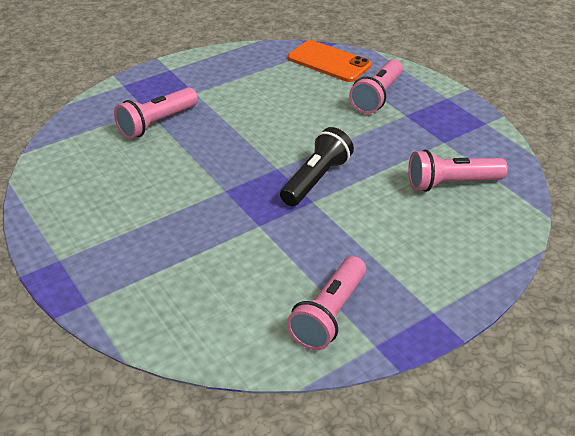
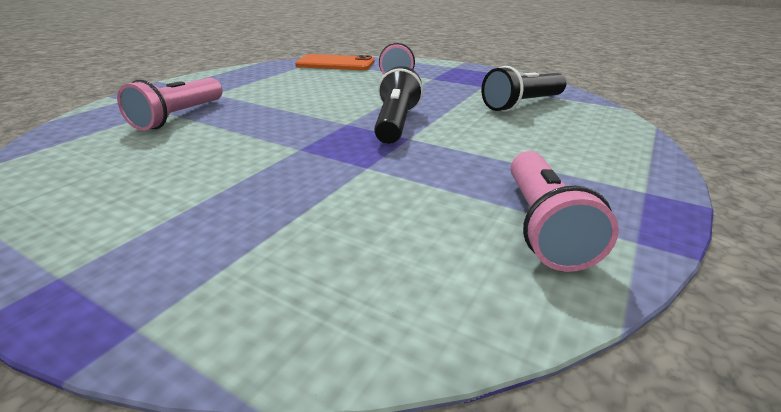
camera: 25 degrees left, 10 degrees down
pink flashlight [408,150,508,192] -> black flashlight [481,66,567,112]

